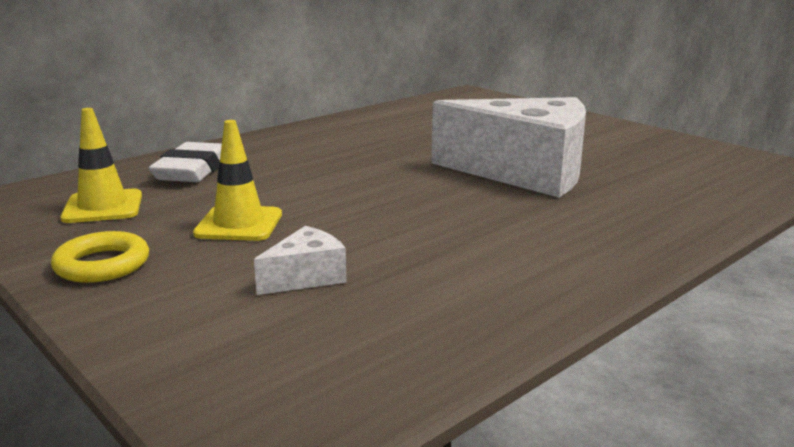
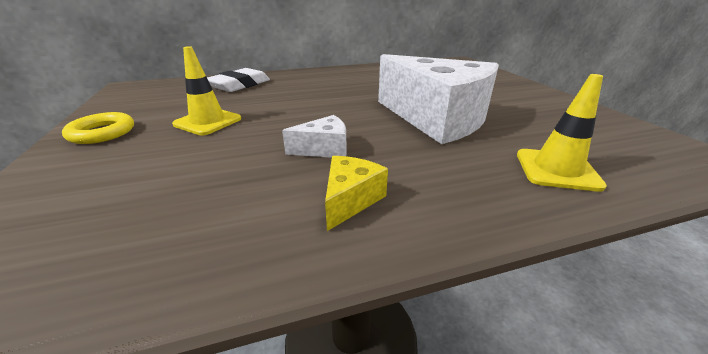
camera: 25 degrees right, 10 degrees up
yellow traffic cone [61,108,142,223] -> yellow traffic cone moved to [517,74,607,192]
white cheese [254,226,347,295] -> white cheese moved to [282,115,347,158]
none -> yellow cheese [325,156,388,231]

